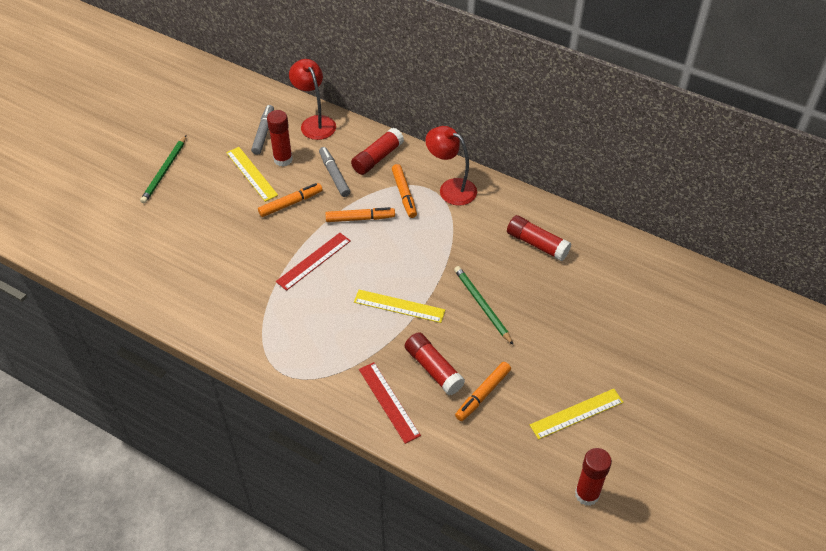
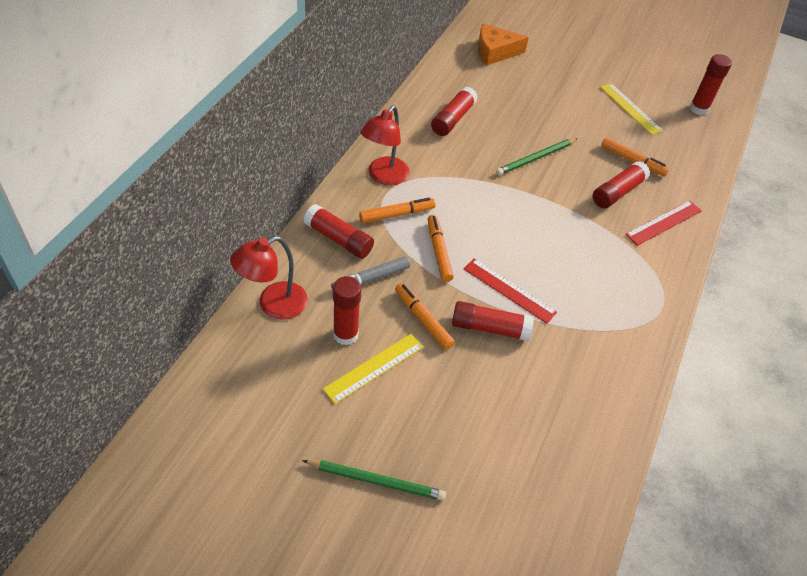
camera: 100 degrees left, 0 degrees up
grey marker [251,105,274,155] -> none
yellow ruler [354,290,445,323] -> none
none -> red glue stick [452,301,534,341]
none -> orange cheese [478,24,529,65]

